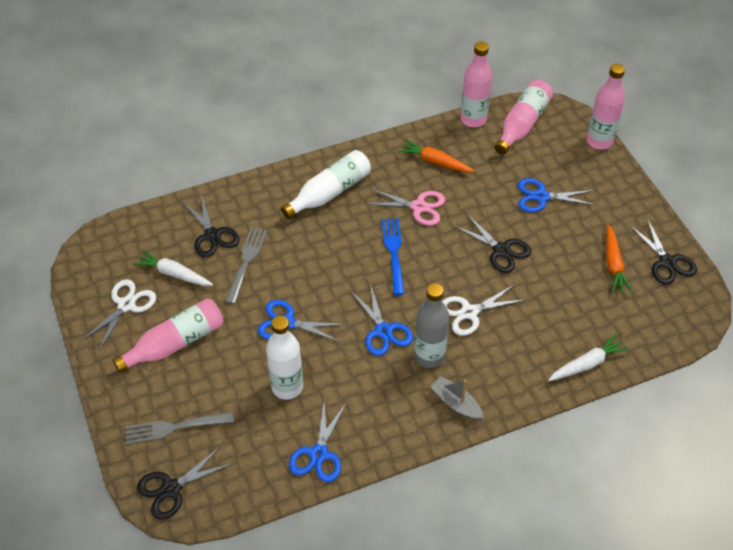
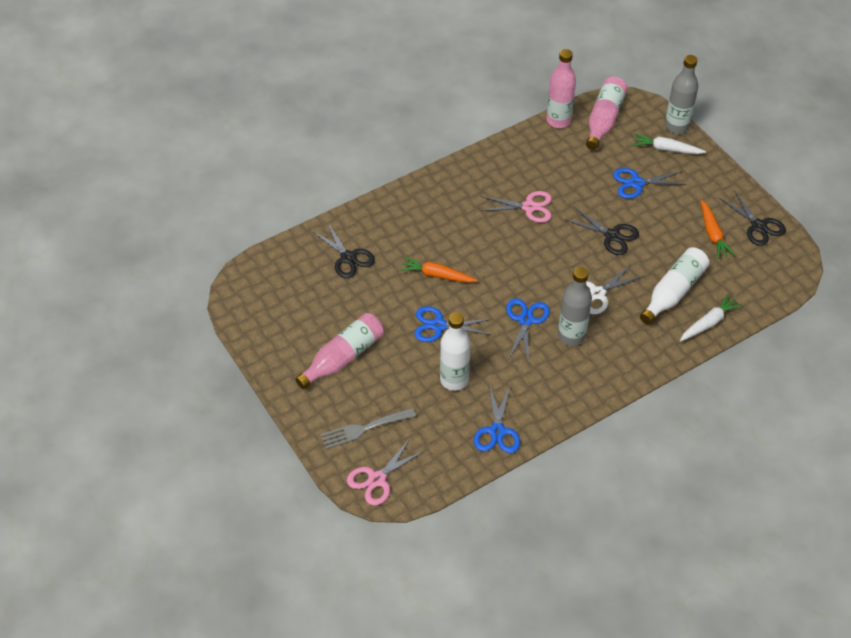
camera: 10 degrees left, 0 degrees up
white scissors [81,279,156,351] -> none
white carrot [133,250,213,286] -> white carrot moved to [632,133,706,154]
black scissors [137,446,233,519] -> pink scissors [347,439,426,506]
grey fork [225,227,268,304] -> none
white bottle [281,150,371,219] -> white bottle moved to [640,247,710,324]
blue scissors [351,284,413,356] -> blue scissors turned 135 degrees counterclockwise [506,298,550,360]
blue fork [382,218,405,295] -> none
orange carrot [399,140,474,172] -> orange carrot moved to [400,257,477,283]
grey boat [430,376,484,420] -> none
pink bottle [586,64,625,150] -> grey bottle [665,55,698,134]

